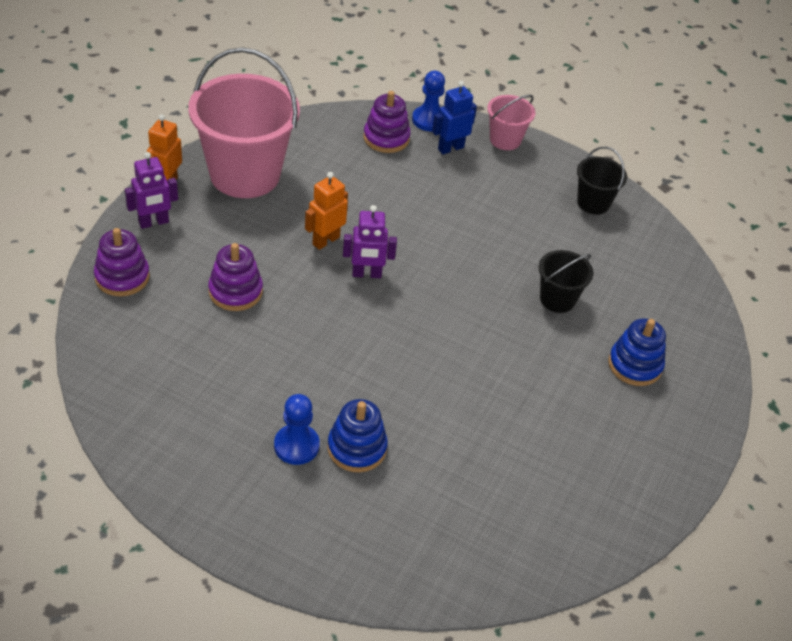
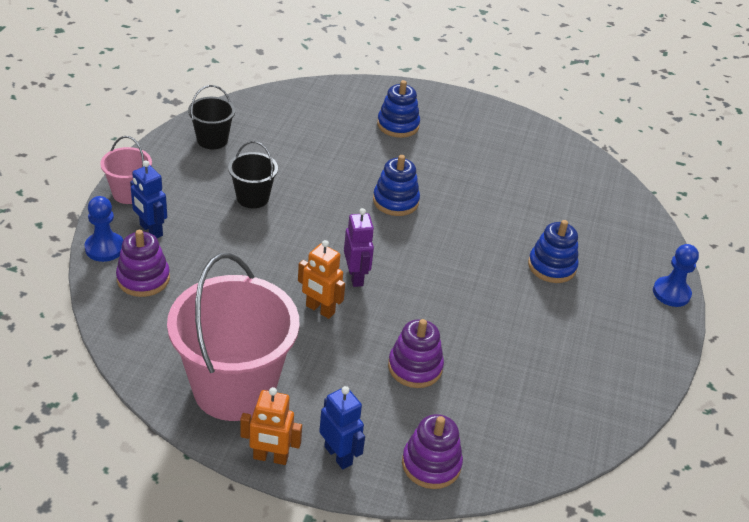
camera: 100 degrees left, 5 degrees down
purple robot [125,152,178,229] -> blue robot [319,386,365,469]
blue pawn [274,394,320,465] -> blue pawn moved to [653,244,699,307]
black bucket [539,250,593,313] -> black bucket moved to [228,141,278,208]
none -> blue stacking toy [373,155,420,216]

